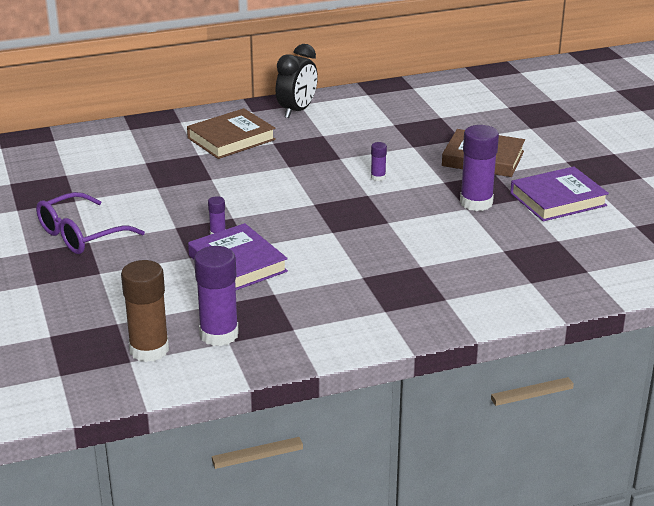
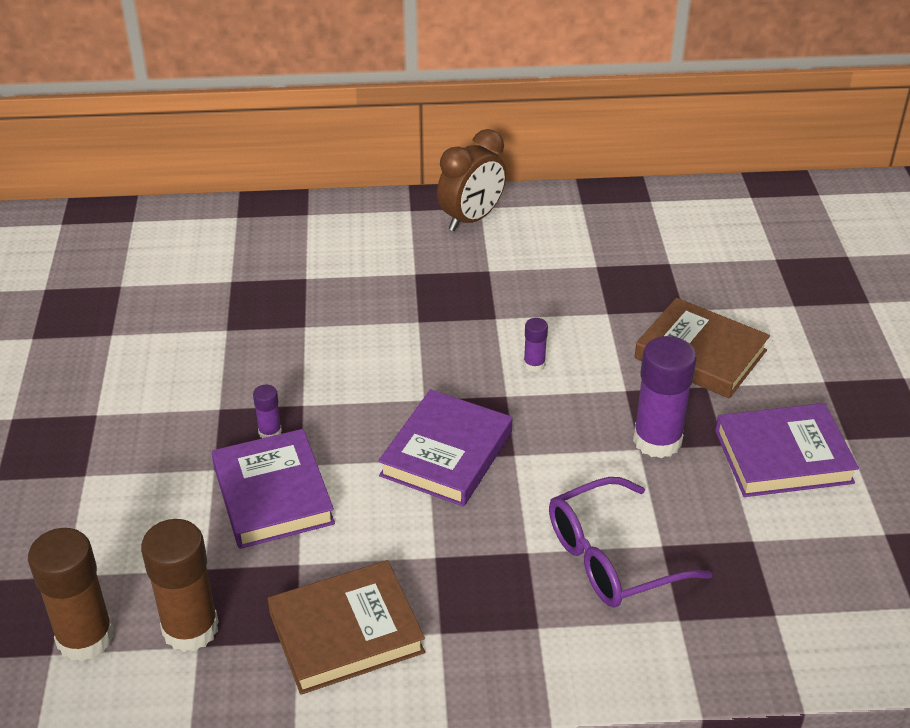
camera: 15 degrees right, 10 degrees up
purple glasses [36,192,145,254] -> purple glasses moved to [549,477,712,608]
brown book [187,108,276,159] -> brown book moved to [267,560,425,695]
purple glue stick [194,246,239,346] -> brown glue stick [141,519,219,652]
black clock [276,44,318,118] -> brown clock [437,129,506,231]
none -> purple book [378,389,512,507]

